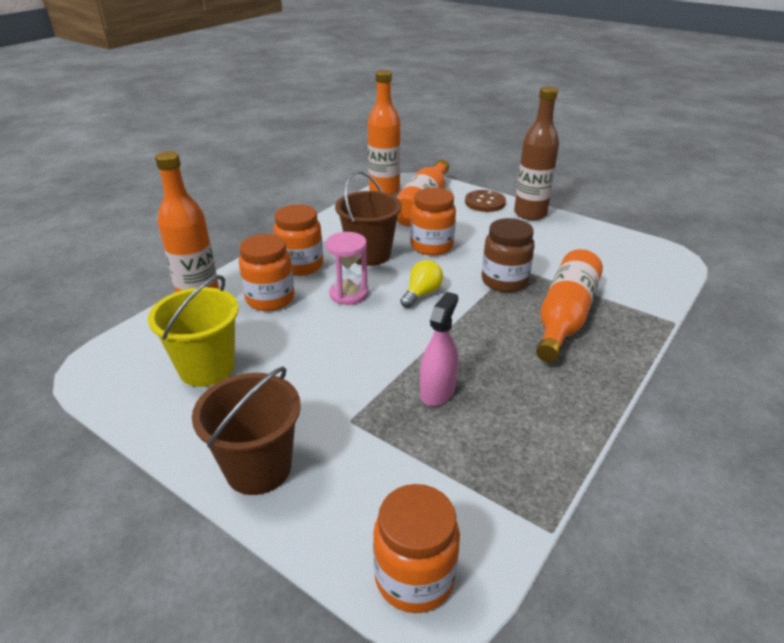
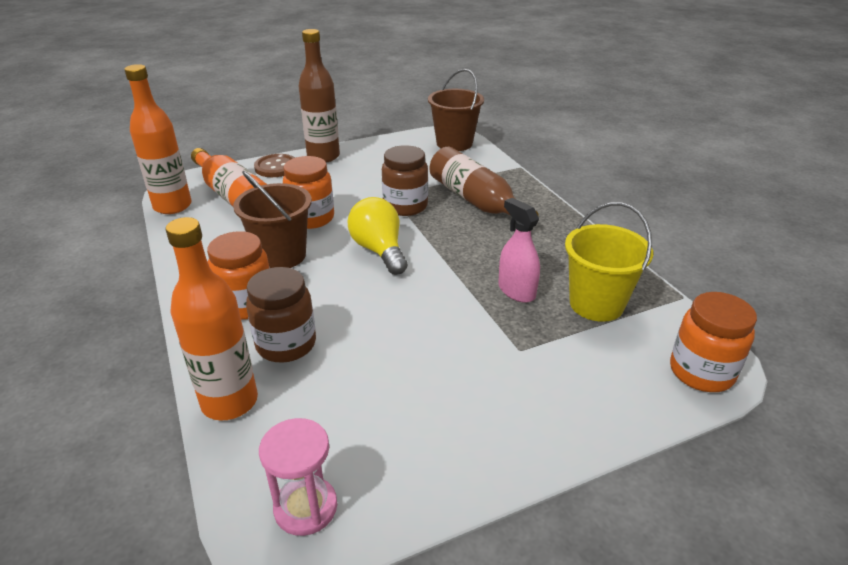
camera: 60 degrees left, 0 degrees up
yellow bucket [148,275,239,387] -> yellow bucket moved to [565,202,653,322]
brown bucket [192,367,301,495] -> brown bucket moved to [428,69,484,151]
orange jar [239,234,295,311] -> brown jar [246,267,316,363]
pink hourglass [326,232,368,305] -> pink hourglass moved to [259,418,337,536]
yellow light bulb [400,260,443,308] -> yellow light bulb [348,197,408,275], size x1.52
orange bottle [536,249,603,362] -> brown bottle [430,147,539,216]

